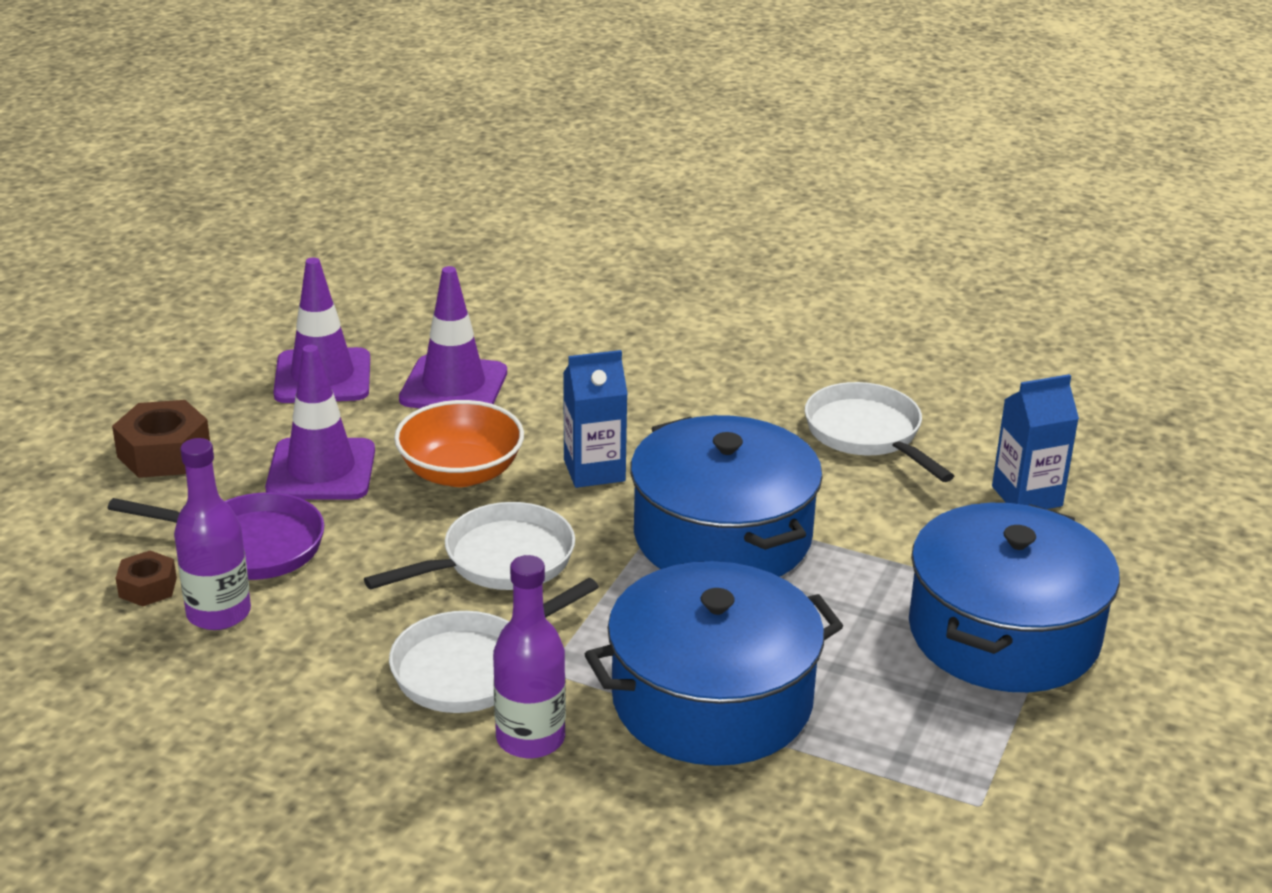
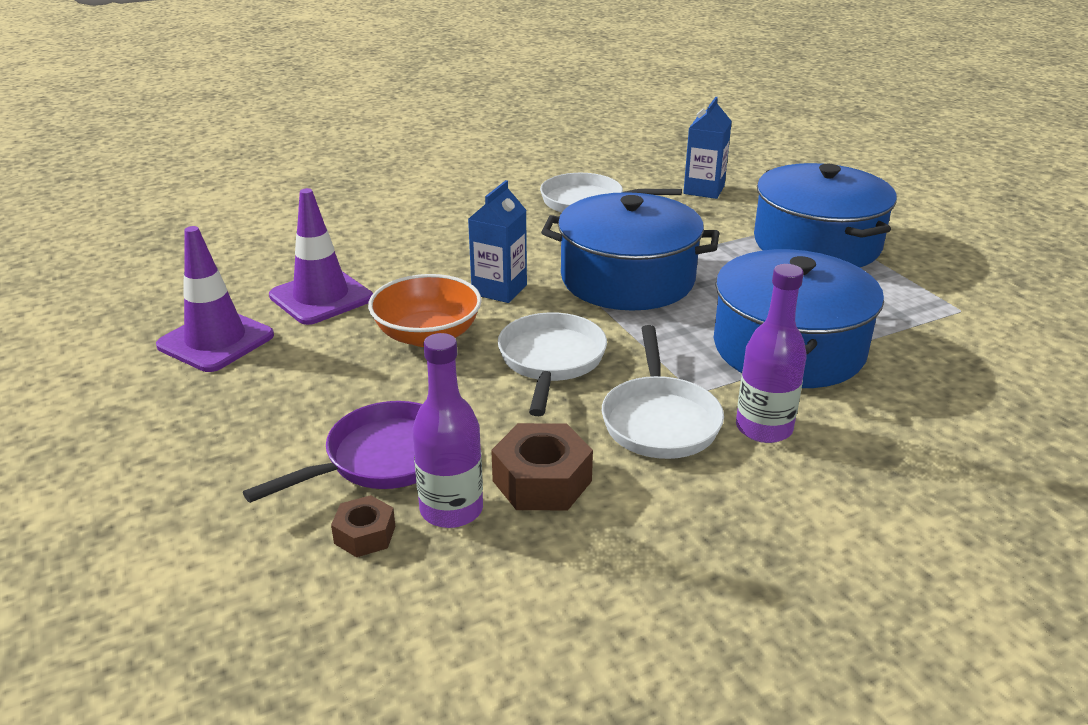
camera: 50 degrees left, 0 degrees up
brown nut [112,400,210,478] -> brown nut moved to [491,423,593,510]
purple traffic cone [265,345,375,500] -> none

